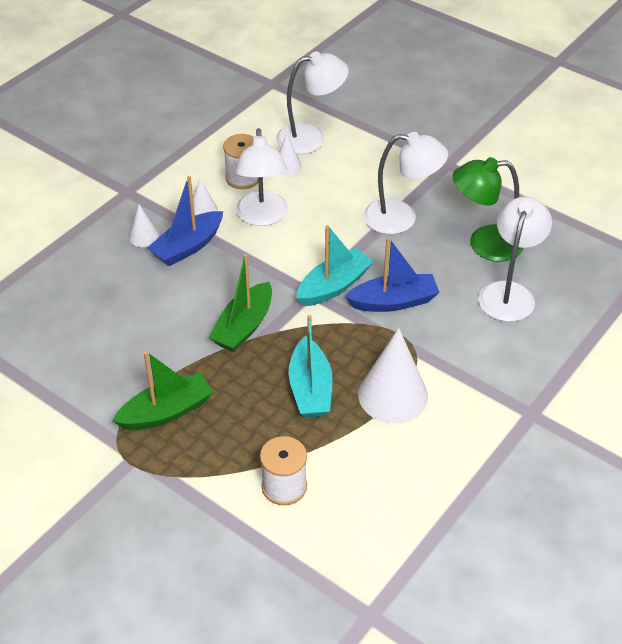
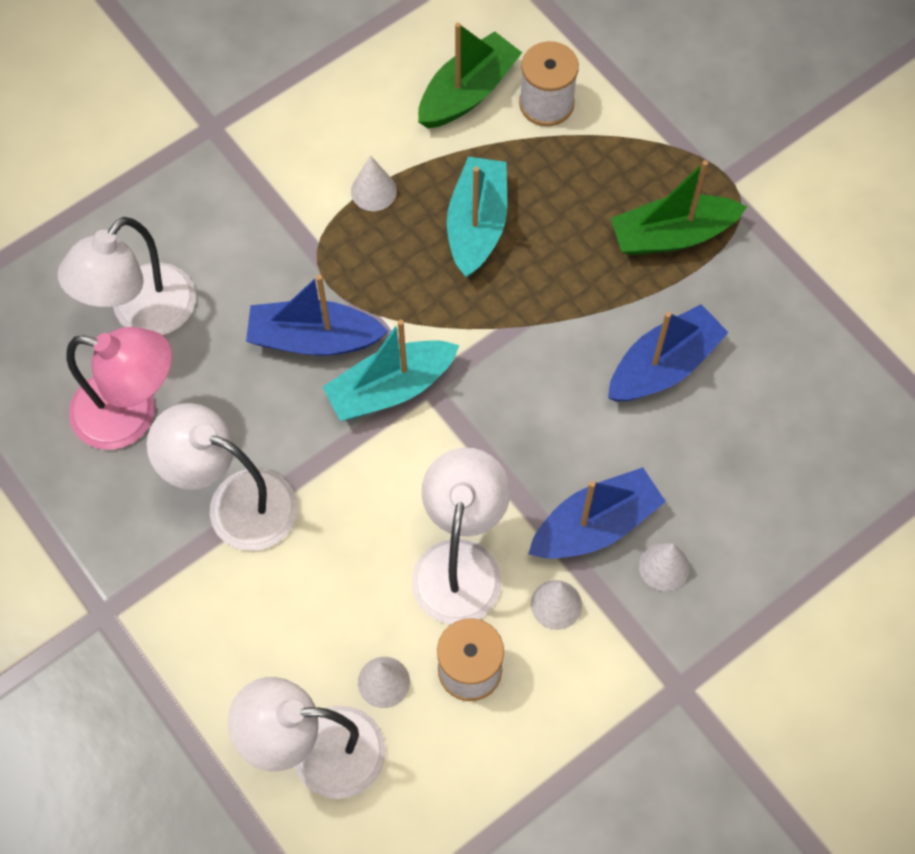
camera: 165 degrees left, 20 degrees up
green boat [209,254,272,352] -> green boat moved to [418,23,522,128]
white cone [358,328,428,423] -> white cone [351,155,397,211], size x0.49
green lamp [453,157,523,262] -> pink lamp [66,327,172,450]
none -> blue boat [608,304,729,402]

